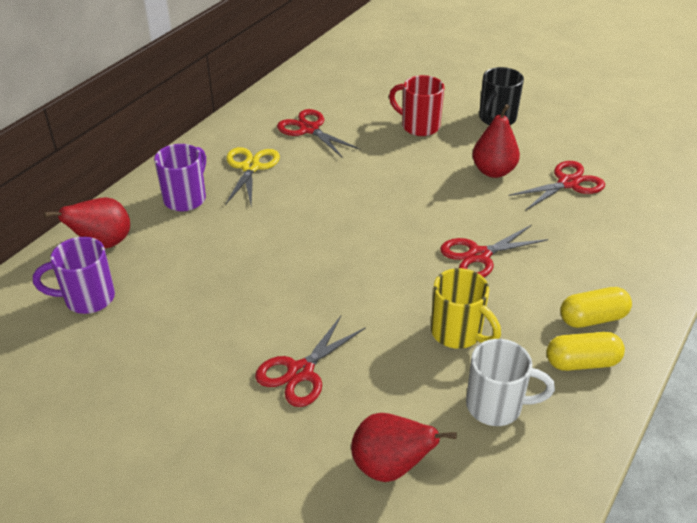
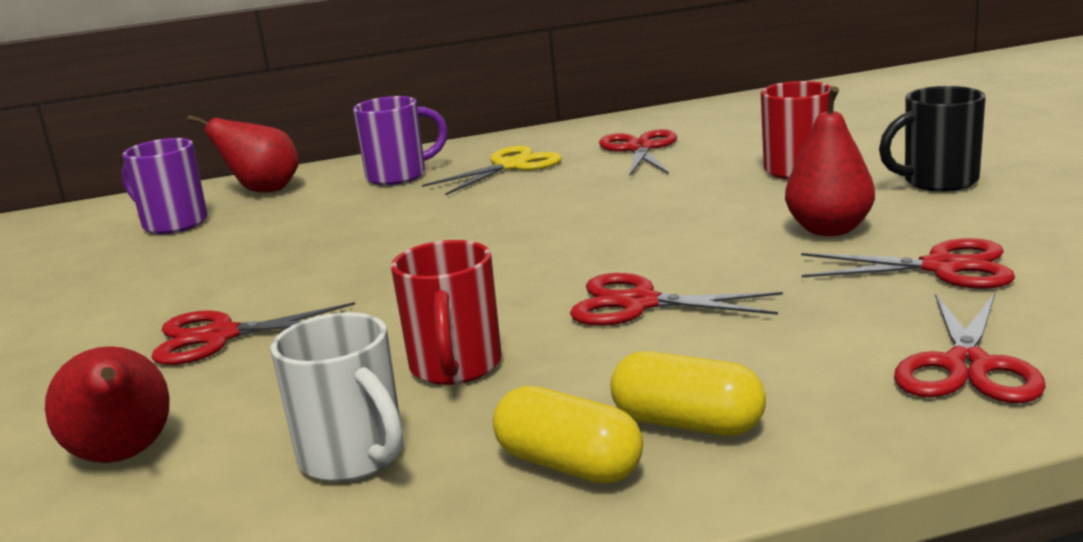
camera: 45 degrees right, 20 degrees down
yellow mug [431,268,501,349] -> red mug [391,240,502,385]
none -> red scissors [894,293,1046,403]

